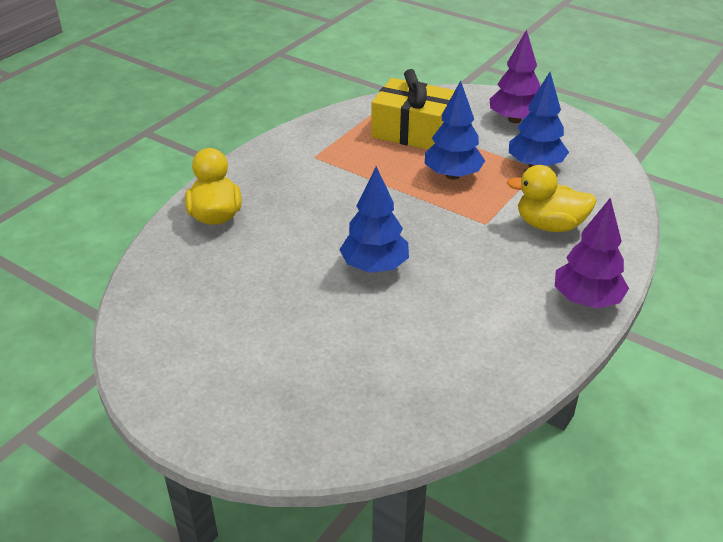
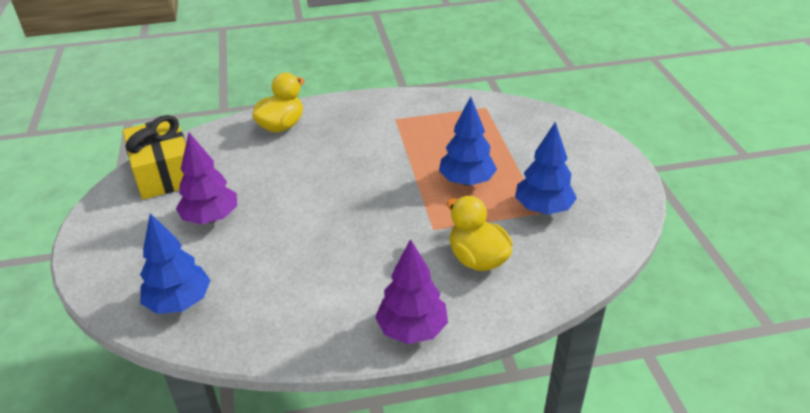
camera: 45 degrees right, 0 degrees up
blue tree [339,166,409,273] -> blue tree moved to [140,213,211,314]
yellow gift [371,69,455,150] -> yellow gift moved to [123,115,186,199]
purple tree [489,30,540,123] -> purple tree moved to [176,133,237,224]

